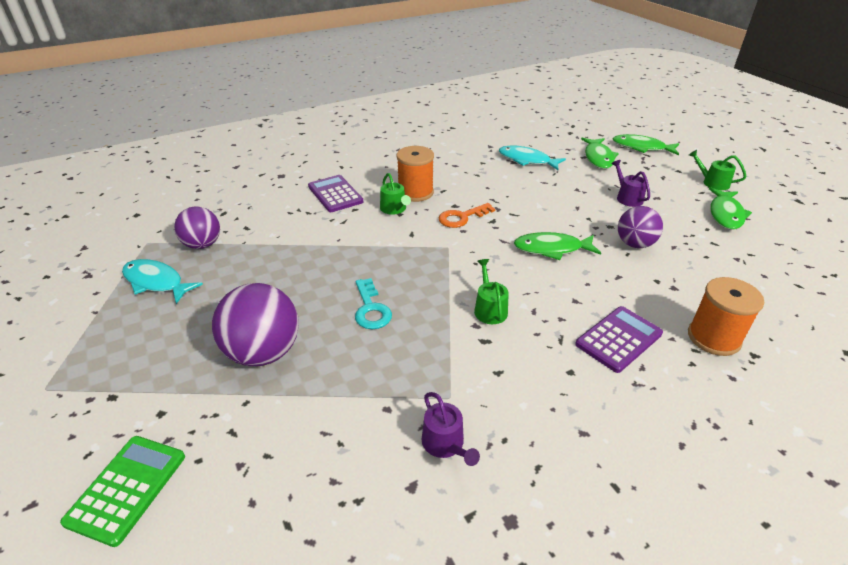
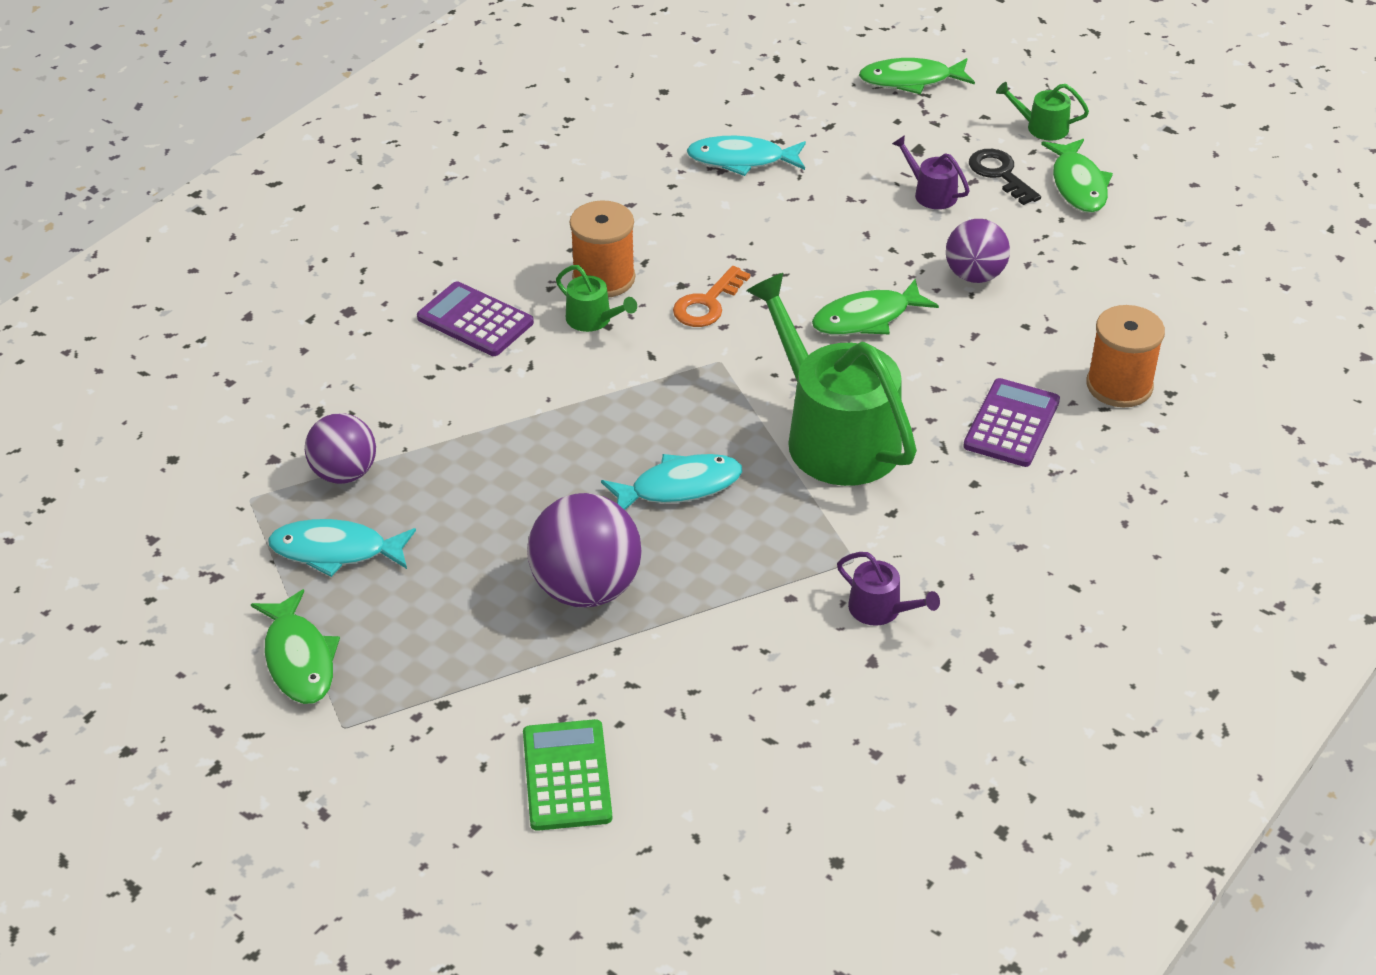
camera: 25 degrees left, 5 degrees up
turquoise key [355,278,392,329] -> turquoise fish [601,454,743,510]
green watering can [474,259,509,324] -> green watering can [746,273,917,486], size x2.35
green fish [581,138,619,169] -> green fish moved to [251,589,340,704]
none -> black key [969,149,1041,205]

